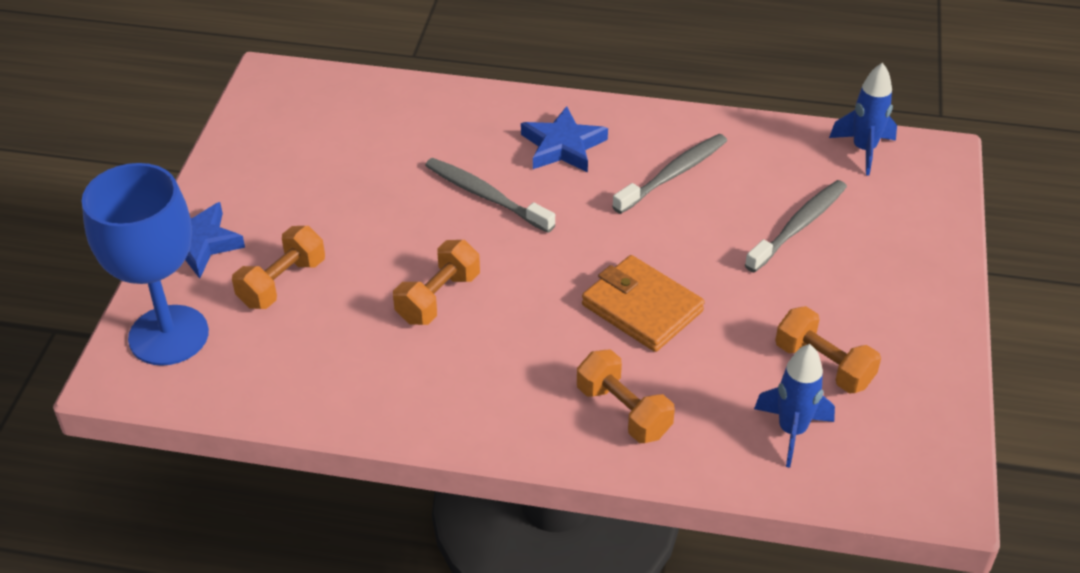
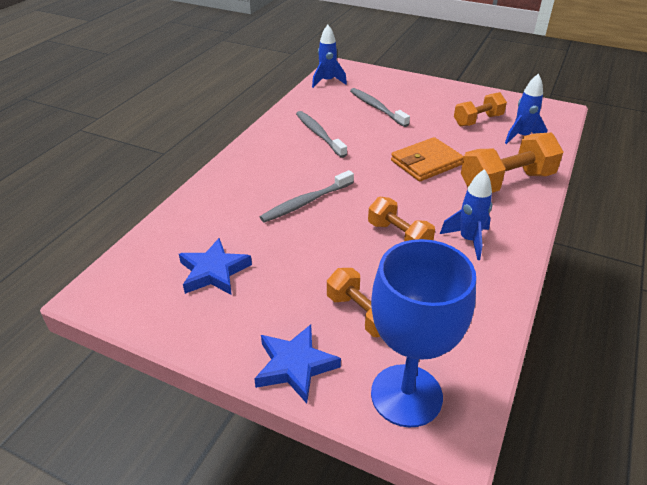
camera: 75 degrees left, 5 degrees down
blue star [521,106,608,173] -> blue star moved to [179,238,252,295]
orange dumbbell [577,350,675,443] -> orange dumbbell [461,132,563,193], size x1.58
none -> blue rocket [440,169,492,260]

